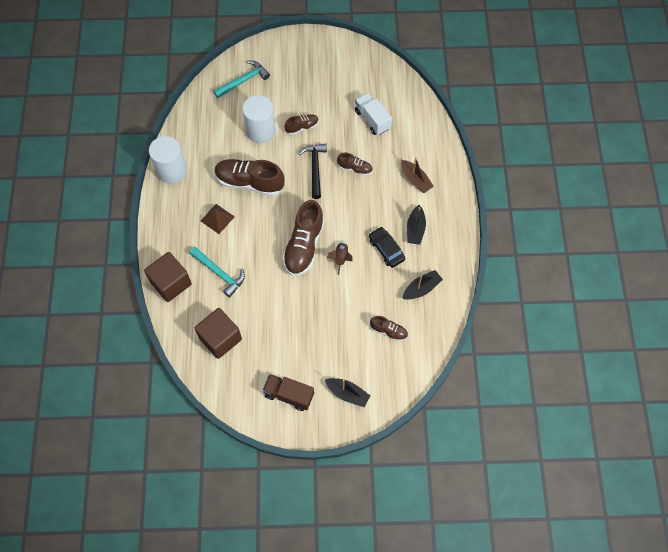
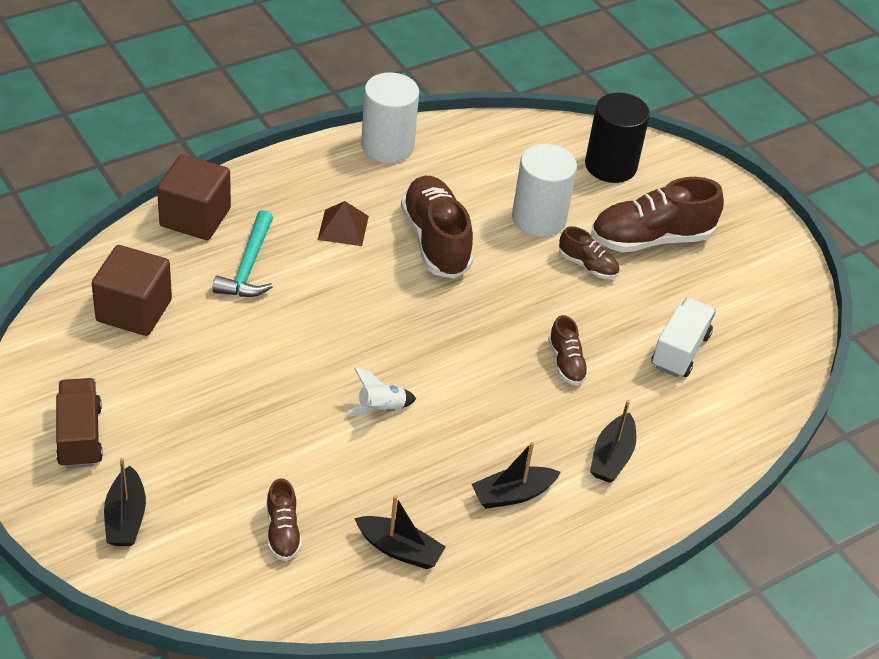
camera: 55 degrees right, 20 degrees down
turquoise hammer [213,61,270,98] -> black cylinder [585,93,650,183]
brown shoe [282,200,324,276] -> brown shoe moved to [591,177,724,252]
black hammer [298,144,327,199] -> none
brown rocket [327,241,352,275] -> white rocket [345,368,416,416]
black car [369,227,405,268] -> none
brown boat [401,157,434,193] -> black boat [590,400,636,483]

